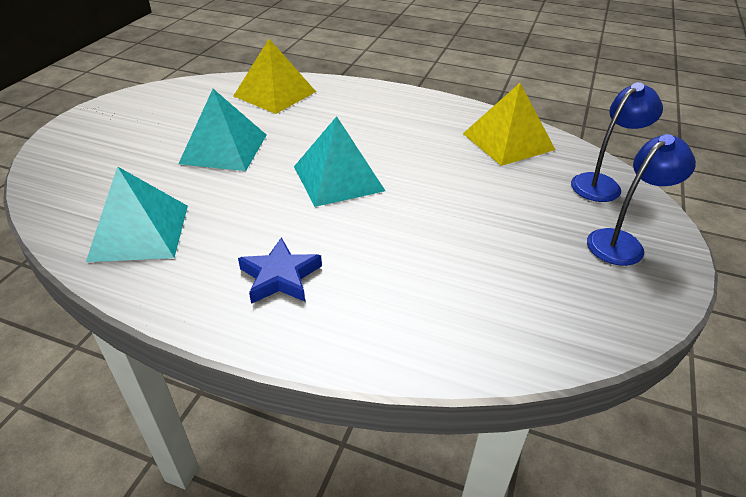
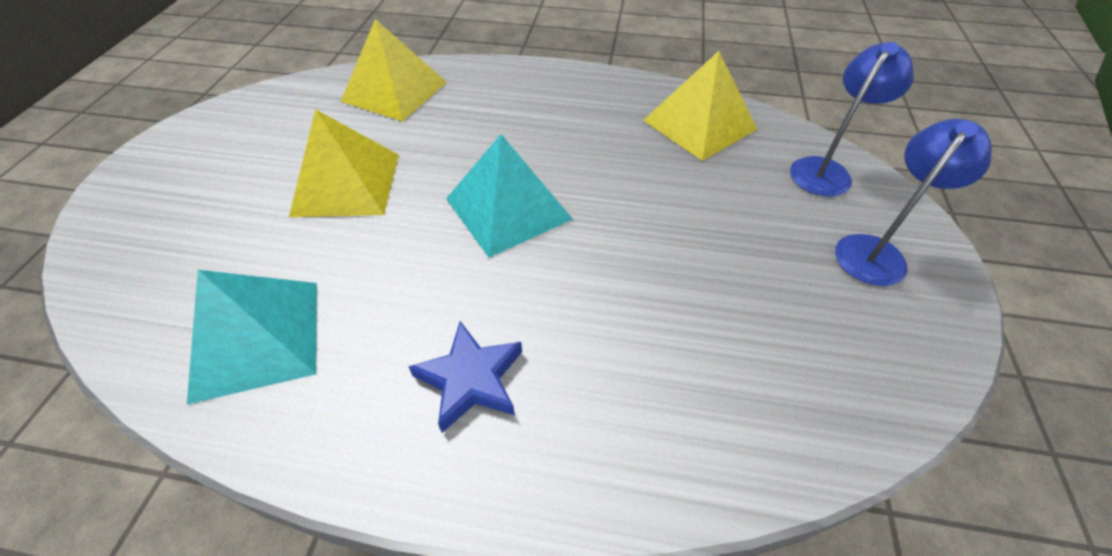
camera: 10 degrees left, 10 degrees up
turquoise pyramid [178,89,267,171] -> yellow pyramid [289,109,399,217]

